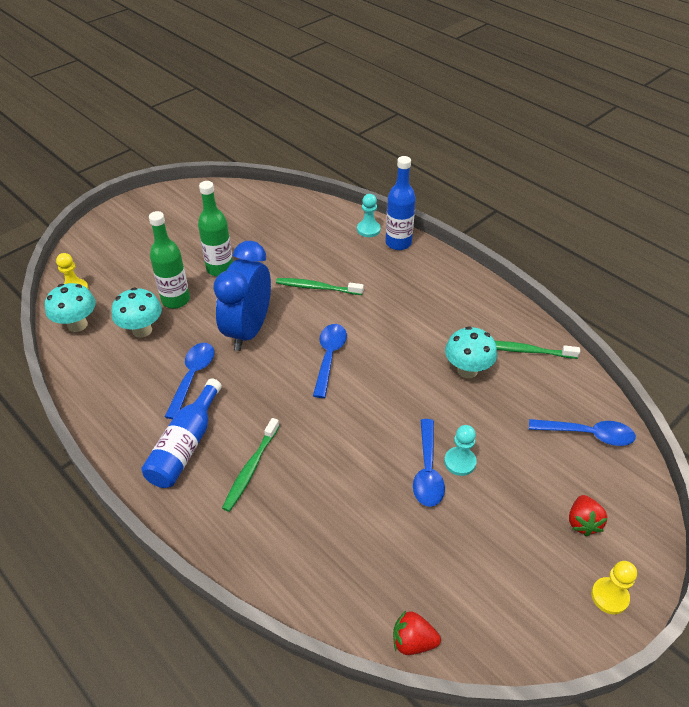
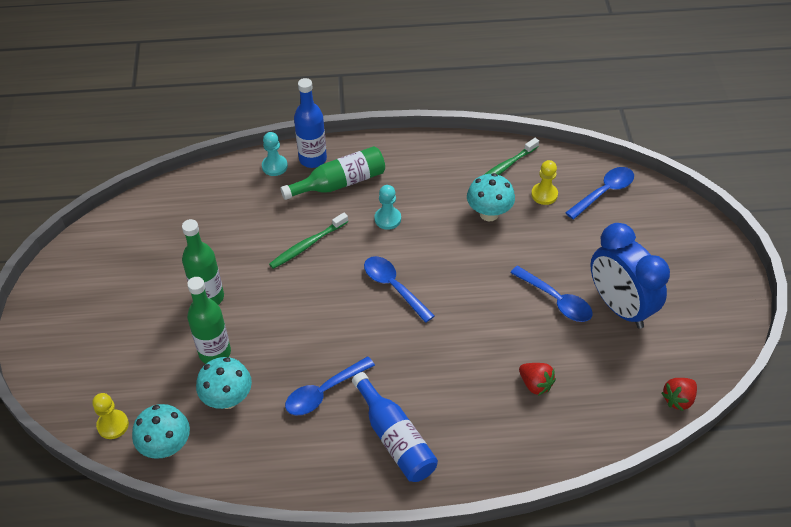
camera: 50 degrees left, 5 degrees up
blue spoon [165,343,214,419] -> blue spoon turned 90 degrees counterclockwise [285,356,375,415]
blue clock [213,241,271,351] -> blue clock moved to [591,223,670,329]
green toothbrush [222,418,279,512] -> none
turquoise pawn [444,425,477,476] -> turquoise pawn moved to [374,185,401,230]
red strawberry [569,495,607,536] -> red strawberry moved to [519,363,556,396]
yellow pawn [591,561,637,614] -> yellow pawn moved to [531,160,558,205]
none -> green bottle [280,146,385,200]

